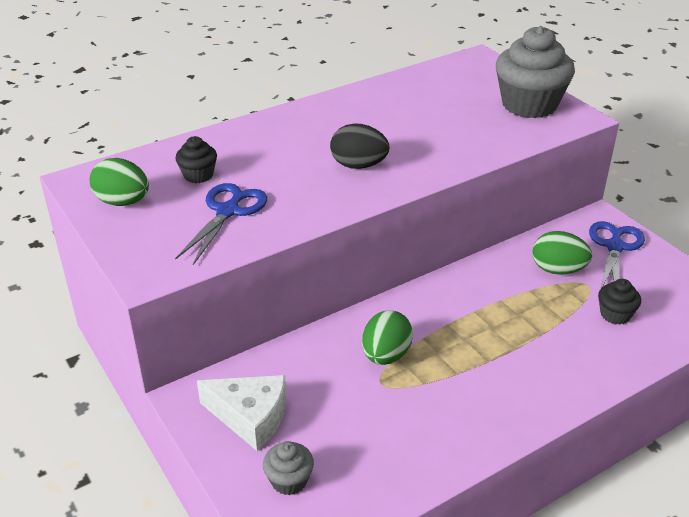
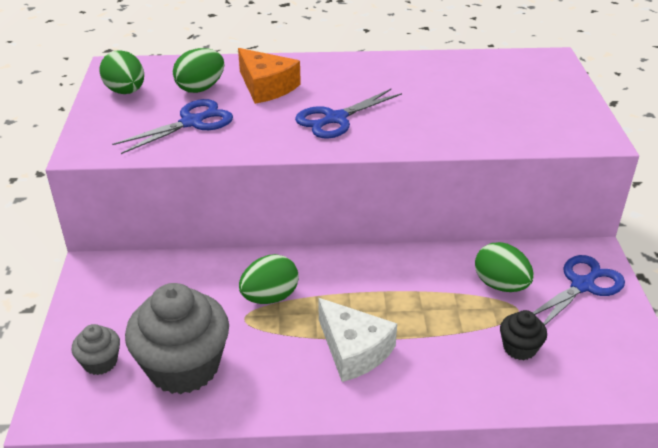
camera: 30 degrees right, 0 degrees up
black cupcake [175,136,217,183] -> green egg [173,48,224,93]
white cheese [197,375,286,451] -> white cheese moved to [318,298,397,382]
black egg [330,123,389,169] -> blue scissors [295,89,402,139]
grey cupcake [496,26,575,118] -> grey cupcake moved to [125,283,229,394]
none -> orange cheese [238,48,301,104]

